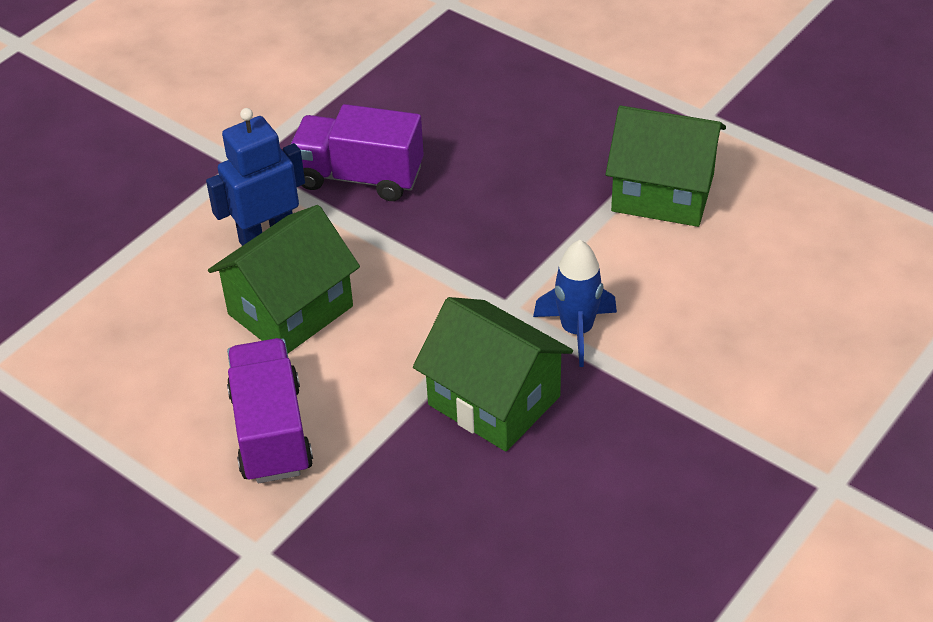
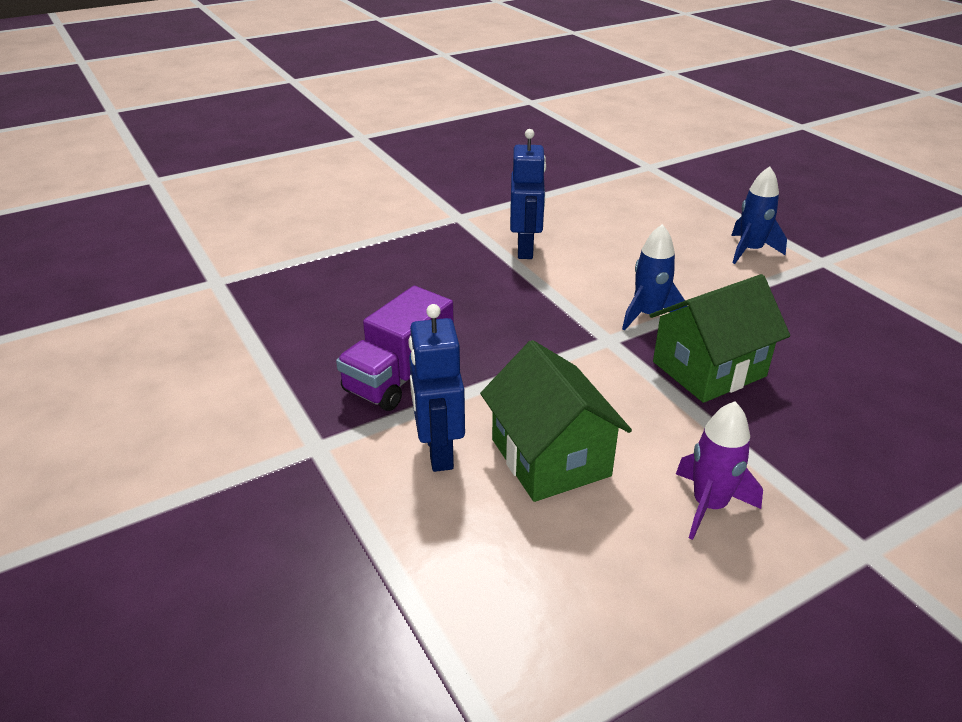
camera: 70 degrees left, 10 degrees down
purple truck [227,338,313,483] -> purple rocket [676,401,763,540]
green house [606,105,726,227] -> blue robot [510,129,546,259]
none -> blue rocket [731,166,787,264]

